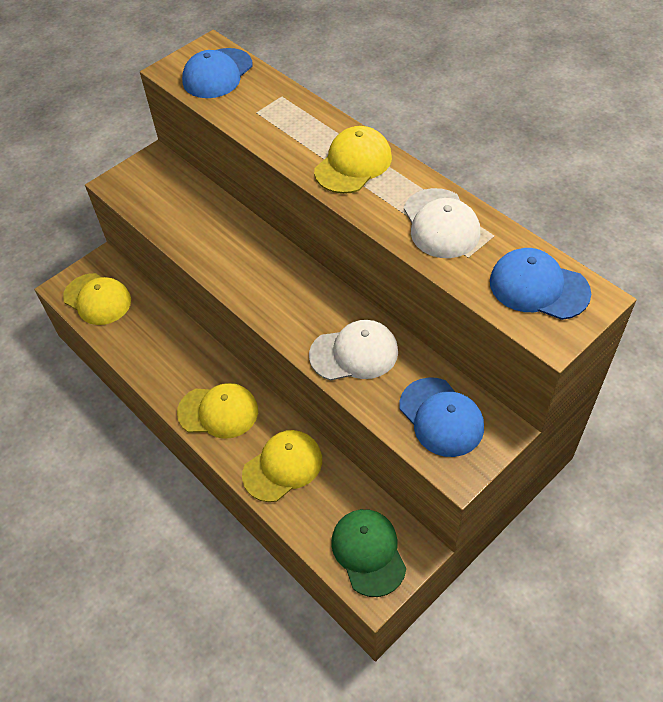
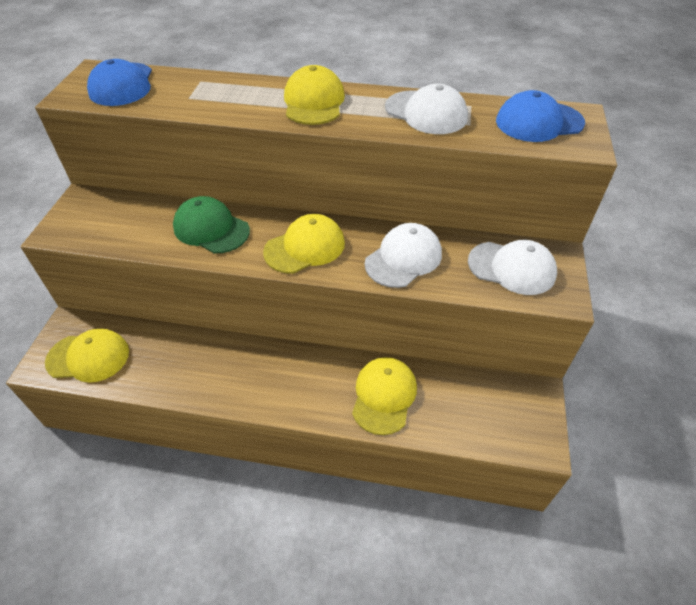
camera: 40 degrees left, 5 degrees down
yellow cap [177,383,258,439] -> yellow cap moved to [263,214,345,274]
green cap [331,509,406,597] -> green cap moved to [173,196,250,253]
blue cap [399,377,484,457] -> white cap [468,240,557,295]

